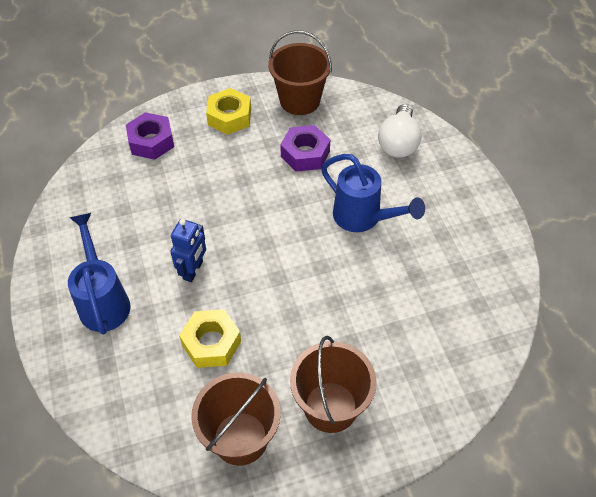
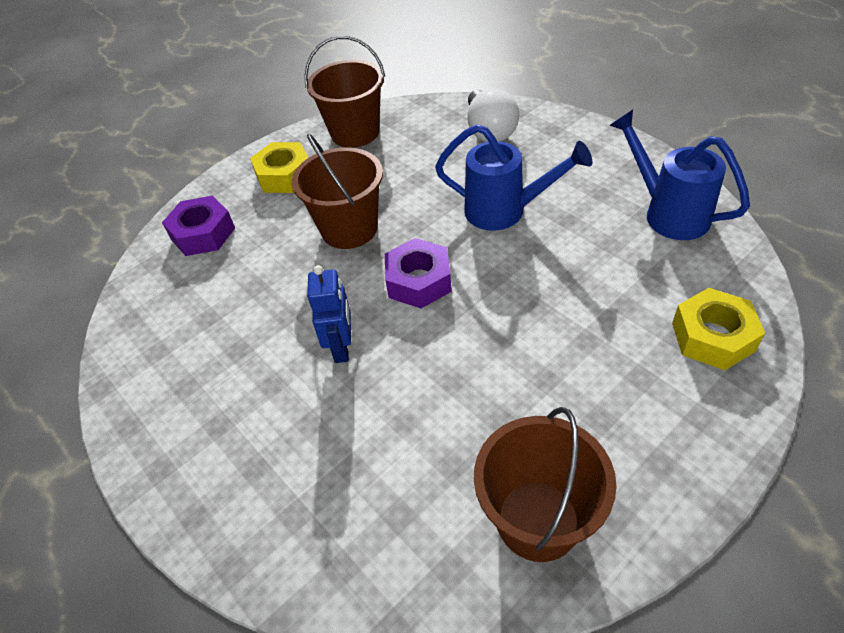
camera: 20 degrees left, 5 degrees down
blue watering can [68,213,130,334] -> blue watering can moved to [609,109,750,240]
yellow nut [179,310,241,368] -> yellow nut moved to [672,288,765,370]
purple nut [280,125,330,172] -> purple nut moved to [385,238,452,308]
brown bucket [290,336,377,433] -> brown bucket moved to [292,134,383,249]

